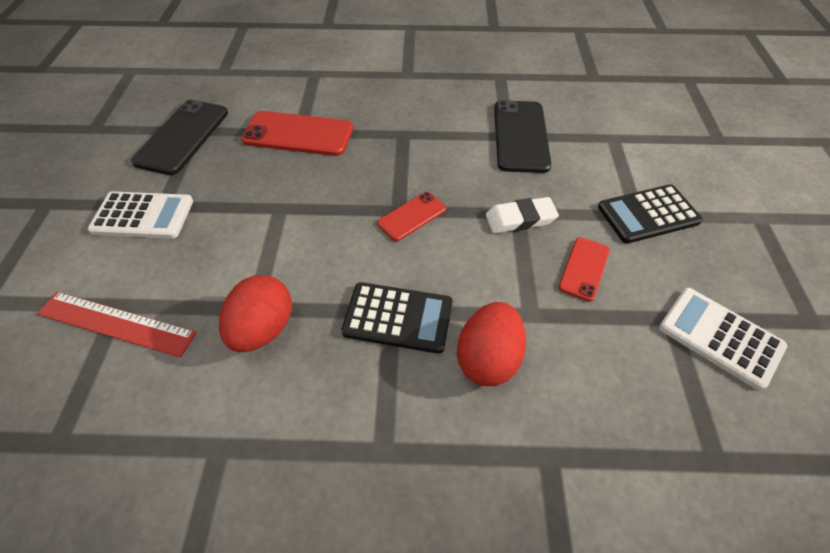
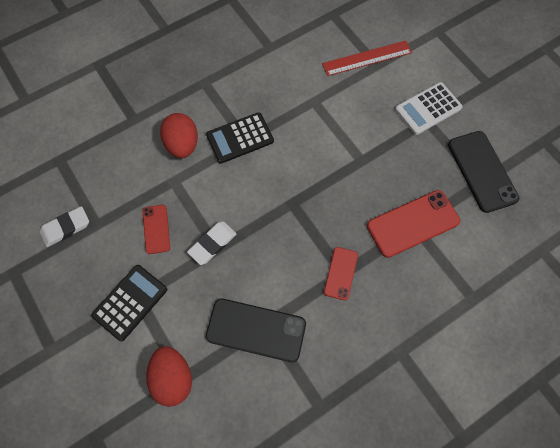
camera: 145 degrees right, 15 degrees up
red egg [219,275,292,352] -> red egg moved to [146,346,192,407]
red phone [377,192,446,241] -> red phone moved to [324,247,358,301]
black phone [494,100,551,173] -> black phone turned 45 degrees counterclockwise [206,298,306,362]
white calculator [659,288,787,391] -> white eraser [40,206,89,247]

